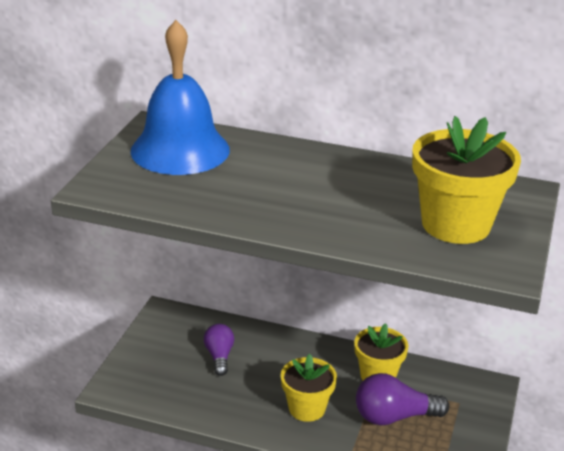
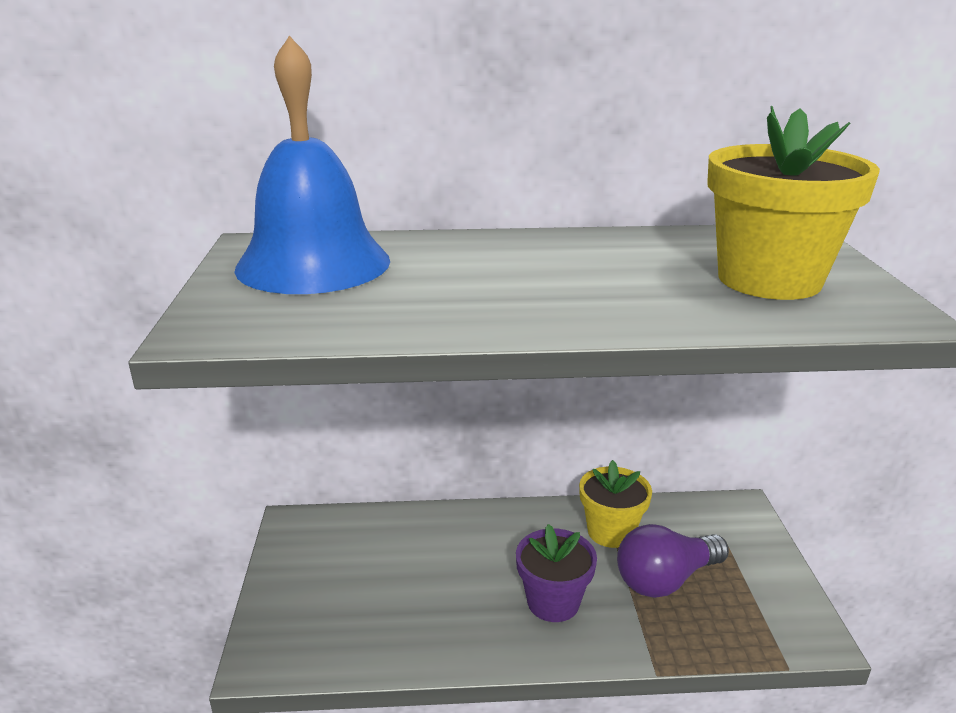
camera: 20 degrees left, 5 degrees down
purple light bulb [204,324,234,376] -> none
yellow flower pot [281,354,337,422] -> purple flower pot [516,524,597,622]

